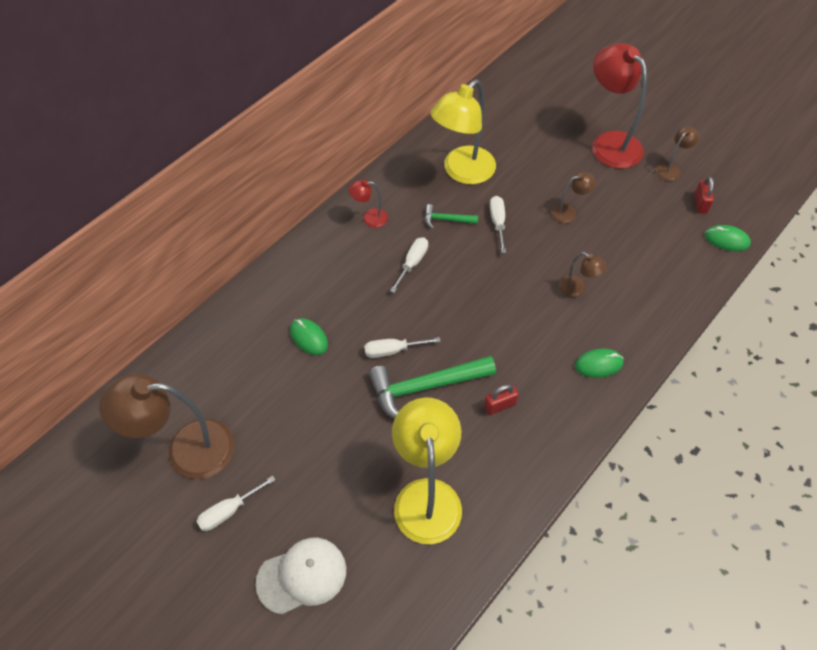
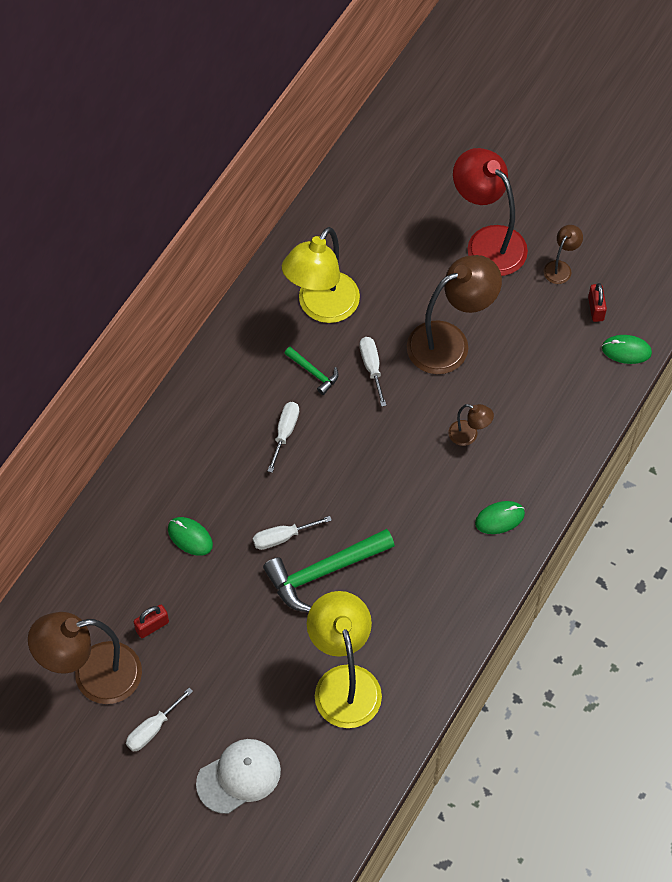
camera: 10 degrees left, 5 degrees up
red lamp [348,180,388,228] -> none
green hammer [425,204,478,229] -> green hammer turned 135 degrees counterclockwise [284,347,338,395]
red padlock [484,384,519,415] -> red padlock moved to [134,605,169,638]
brown lamp [551,172,596,223] -> brown lamp [407,255,502,374], size x2.17

